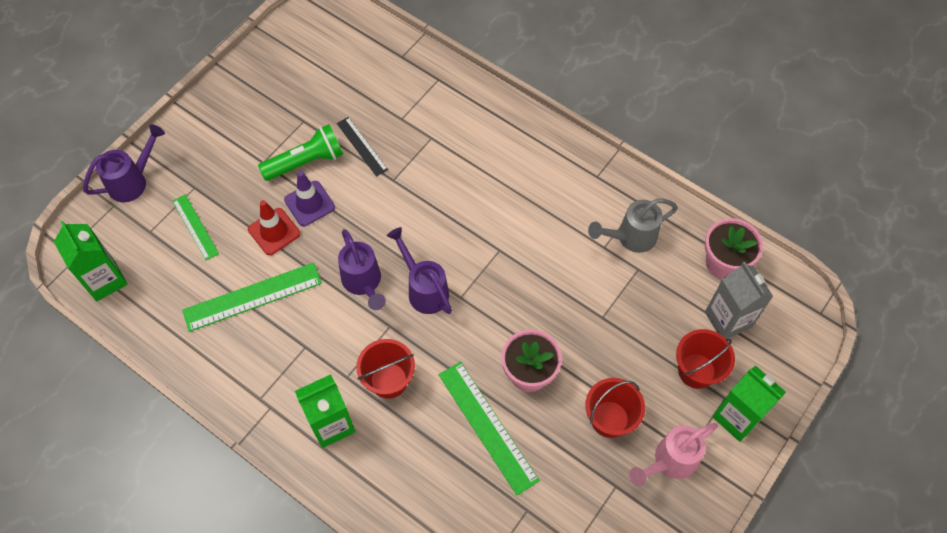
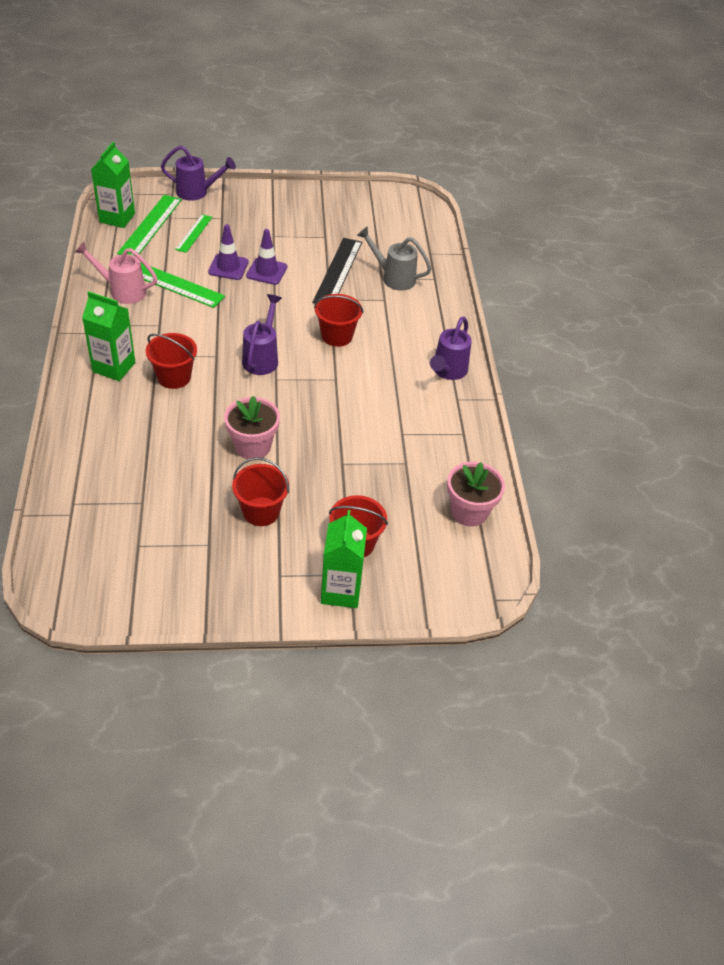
camera: 45 degrees right, 15 degrees down
red traffic cone [248,200,300,255] -> purple traffic cone [208,224,249,280]
green flashlight [258,124,343,181] -> none
black ruler [337,117,388,177] -> black ruler [313,238,362,303], size x1.68
purple watering can [338,229,386,310] -> purple watering can moved to [430,316,472,380]
green ruler [439,362,540,495] -> green ruler moved to [117,195,182,256]
grey watering can [588,198,678,253] -> grey watering can moved to [357,226,432,291]
pink watering can [629,423,718,486] -> pink watering can moved to [75,242,157,304]
grey carton [705,262,773,339] -> none
none -> red bucket [314,294,363,347]

